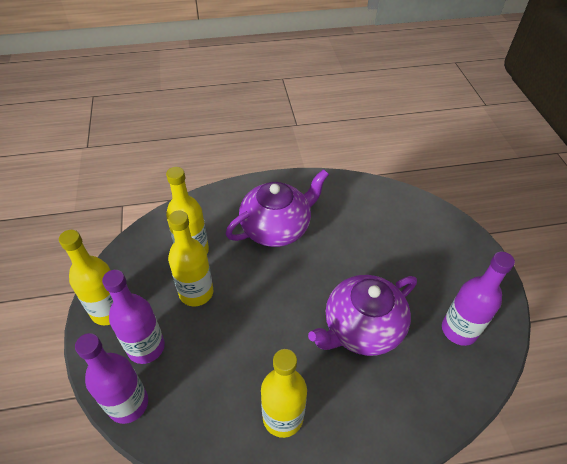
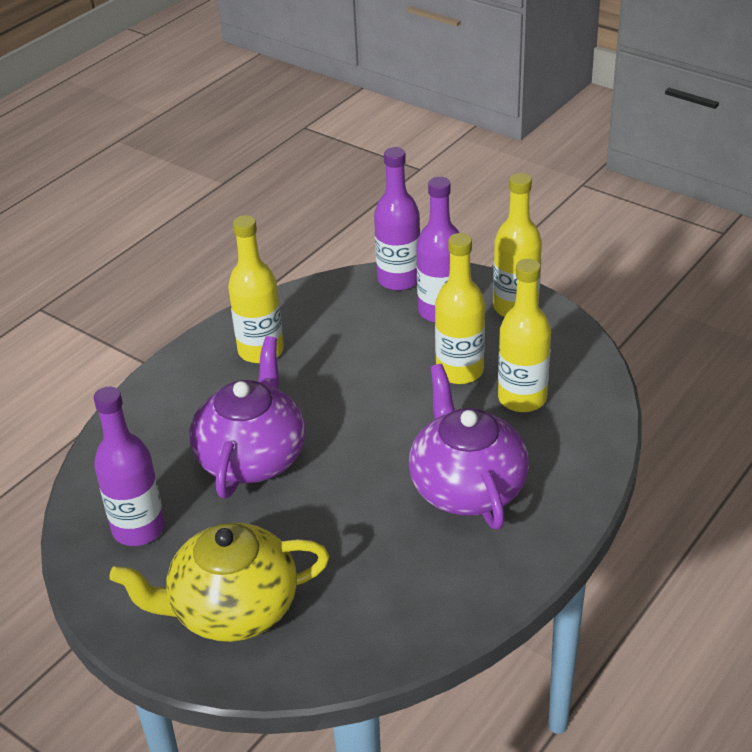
camera: 140 degrees right, 10 degrees down
purple teapot [226,169,329,247] -> purple teapot turned 150 degrees clockwise [409,364,529,530]
none -> yellow teapot [109,523,330,642]

